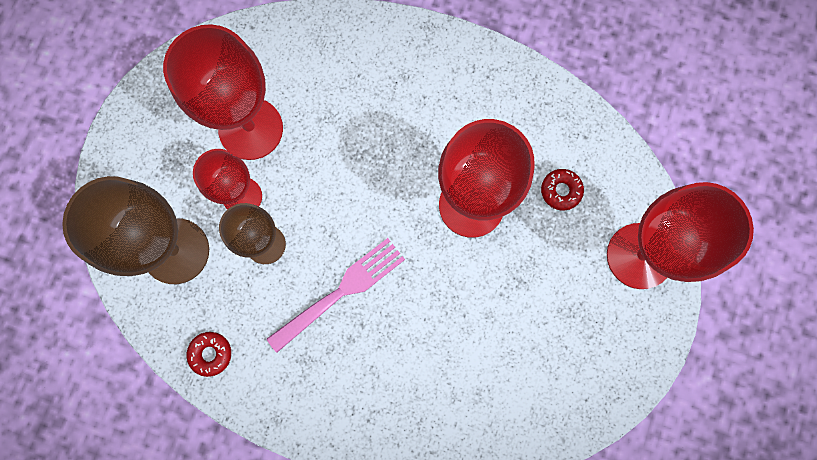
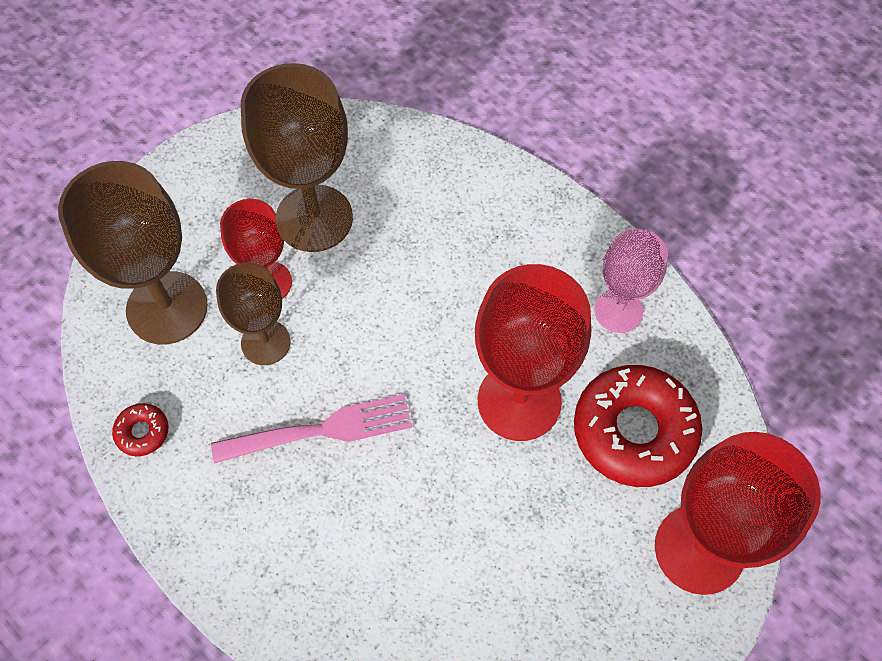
camera: 25 degrees right, 15 degrees down
red goblet [163,24,283,160] -> brown goblet [241,63,353,252]
red donut [541,169,584,210] -> red donut [574,365,703,487], size x2.29
none -> pink goblet [594,229,668,333]

